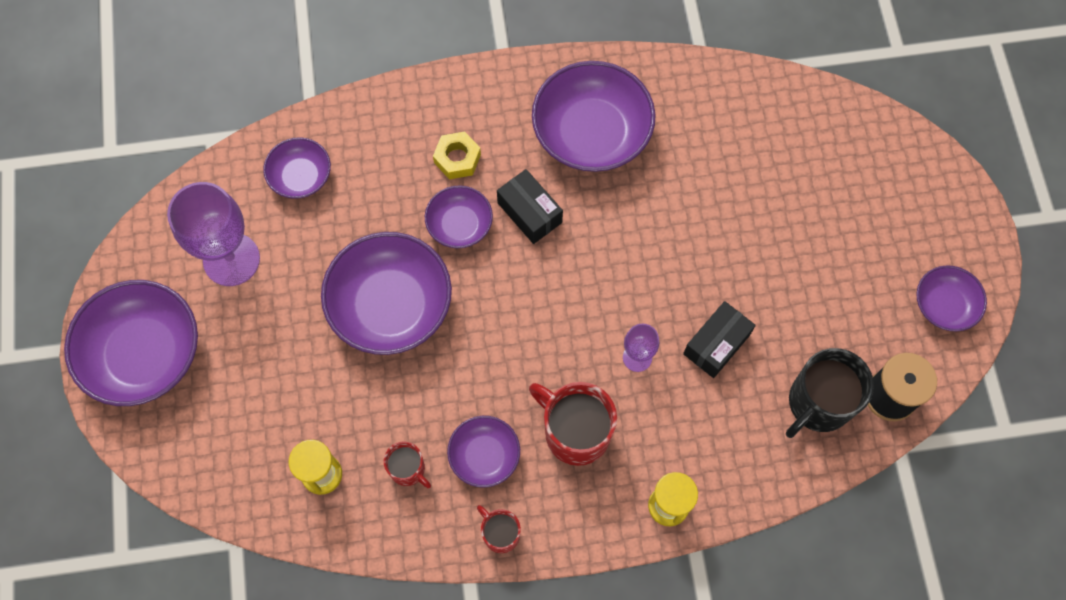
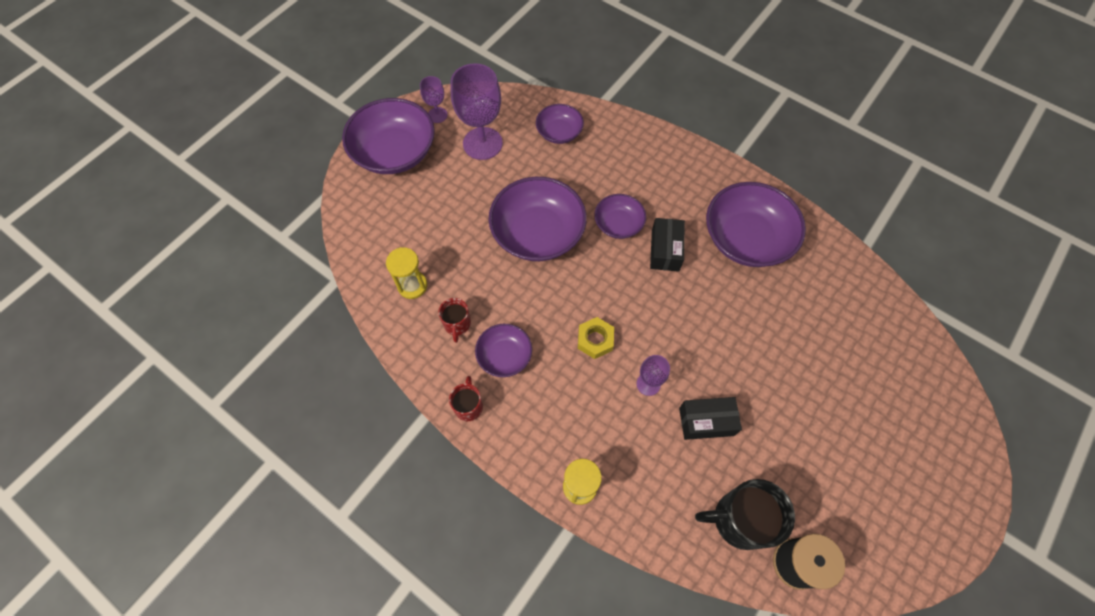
camera: 45 degrees right, 5 degrees down
yellow nut [433,131,481,179] -> yellow nut moved to [578,317,614,359]
red mug [529,382,617,466] -> none
purple bowl [917,265,987,332] -> none
none -> purple goblet [420,76,447,123]

